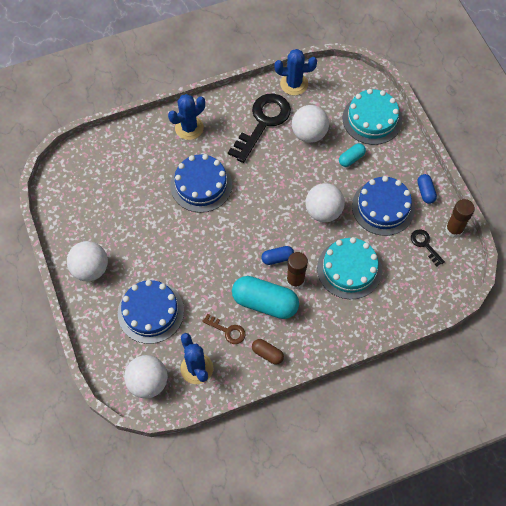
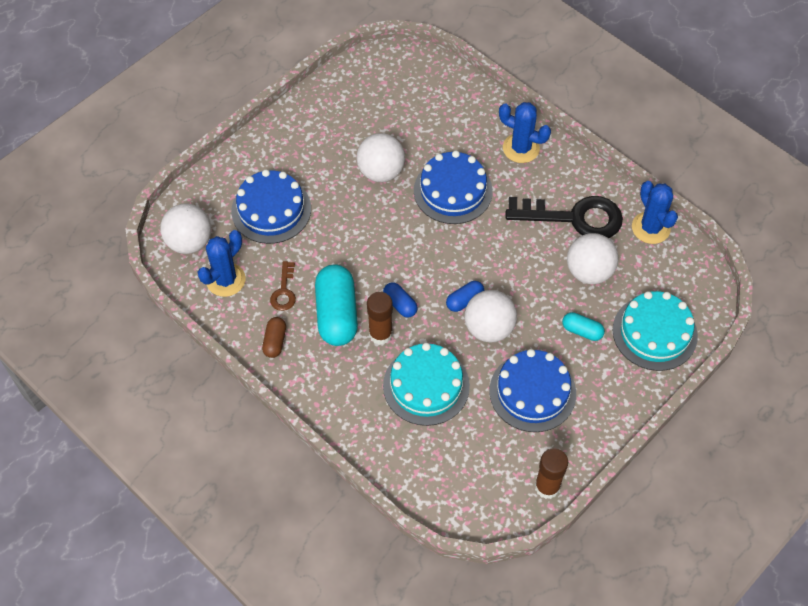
camera: 65 degrees right, 5 degrees down
white ball [67,241,108,281] -> white ball moved to [357,133,405,182]
black key [411,229,445,267] -> none
blue capsule [417,174,437,204] -> blue capsule moved to [446,281,484,312]

